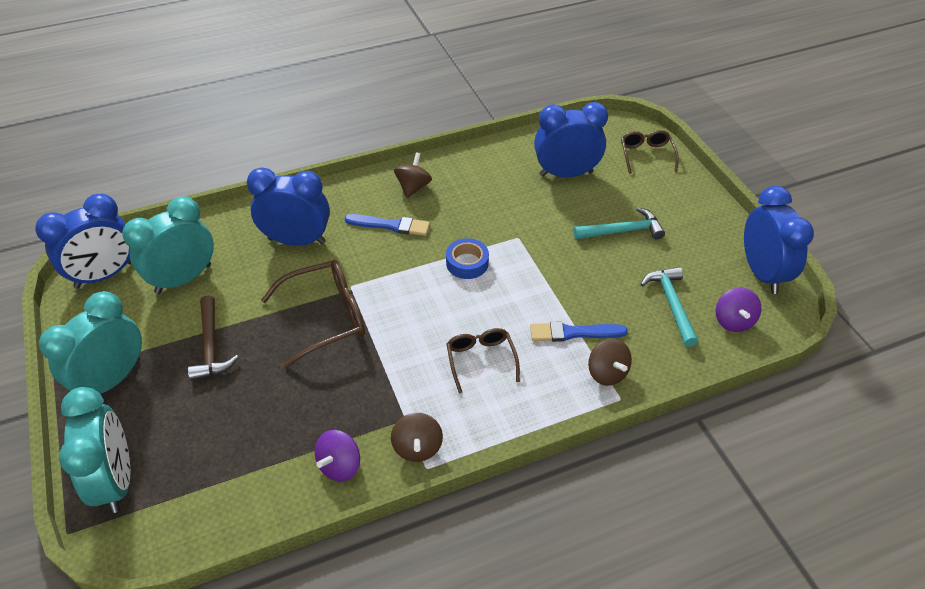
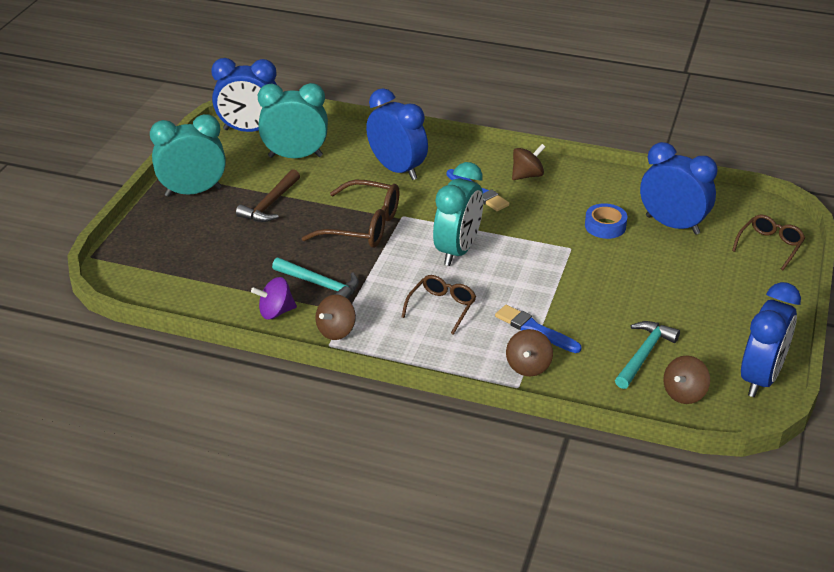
camera: 40 degrees right, 10 degrees down
turquoise clock [59,387,130,513] -> turquoise clock moved to [433,162,483,266]
blue tape [446,238,489,279] -> blue tape moved to [585,203,628,239]
turquoise hammer [573,207,665,240] -> turquoise hammer moved to [272,258,359,299]
purple spinning top [716,287,761,332] -> brown spinning top [663,355,710,404]

